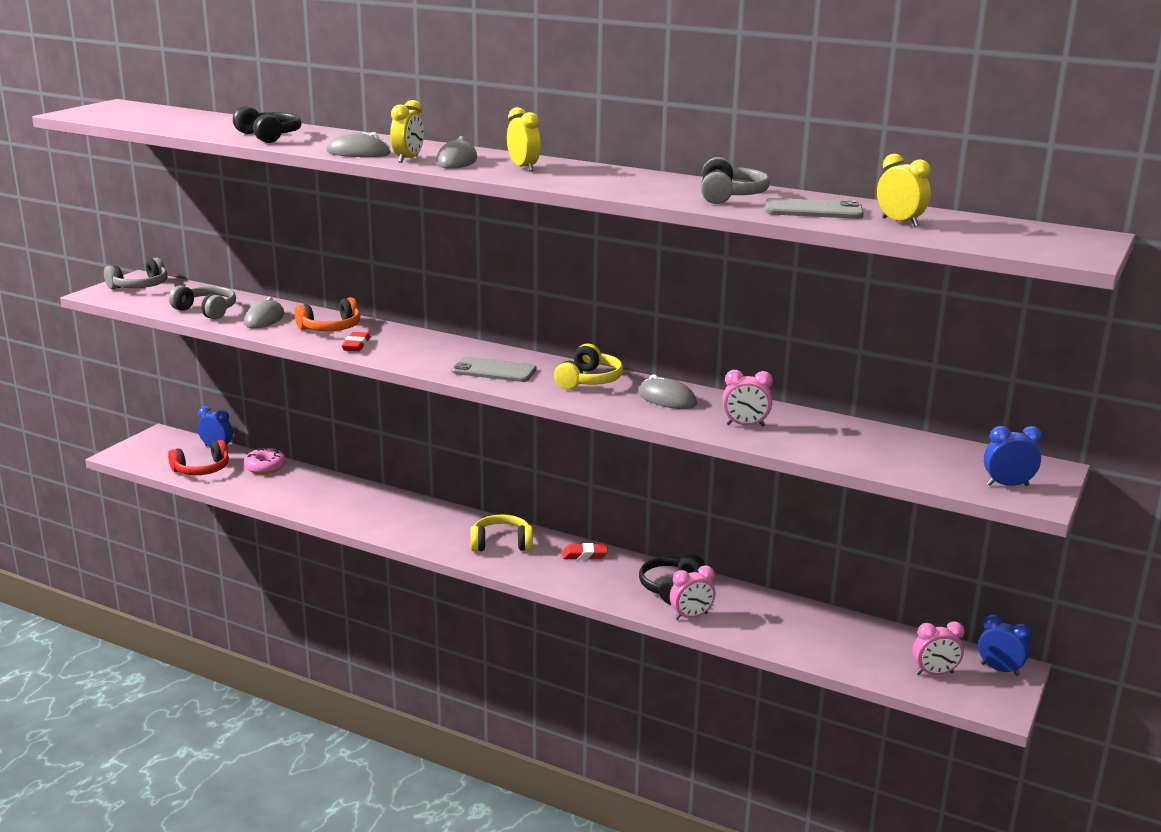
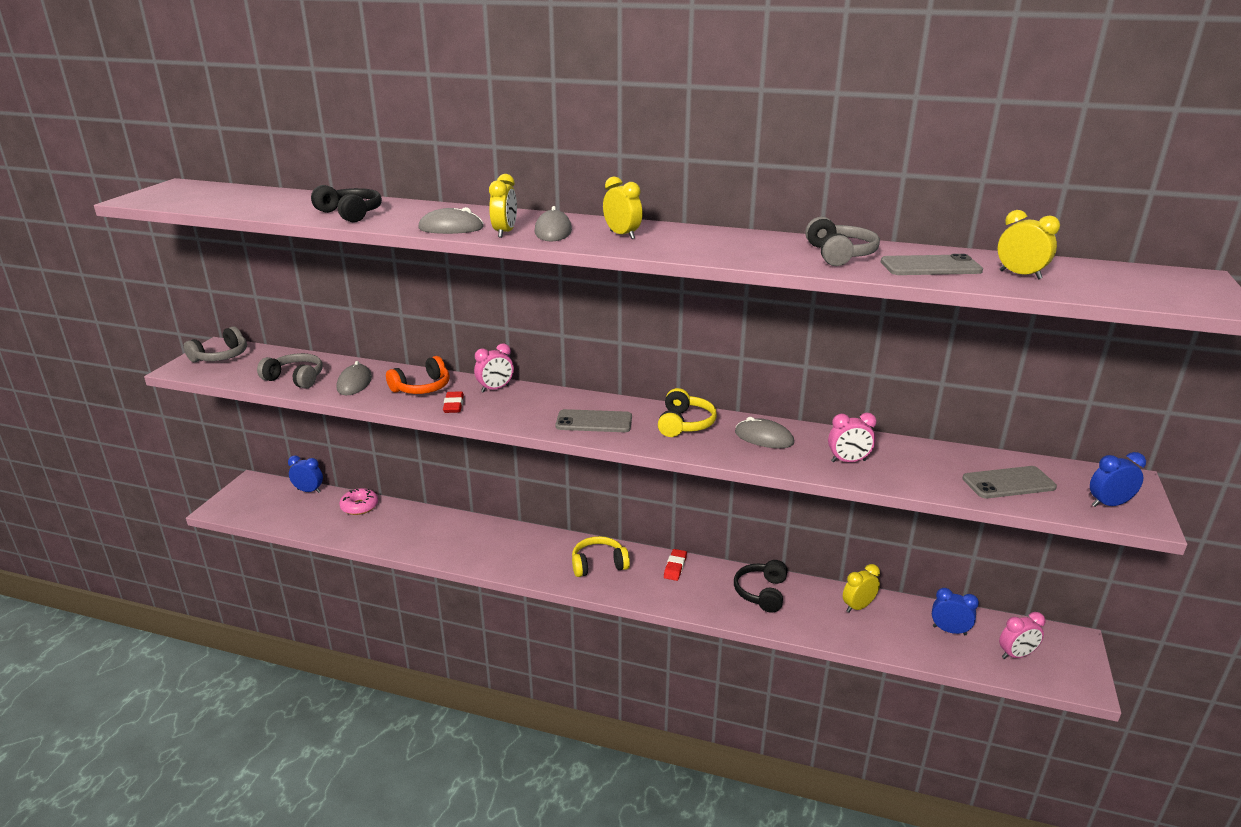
camera: 10 degrees left, 5 degrees up
red headphones [168,440,229,475] -> none
red eraser [562,543,608,560] -> red eraser turned 60 degrees counterclockwise [664,549,687,581]
pink clock [670,566,716,620] -> pink clock moved to [474,343,514,393]
blue clock [978,614,1032,676] -> blue clock moved to [932,588,979,635]
none -> yellow clock [843,564,880,613]
none -> grey phone [962,466,1057,498]

